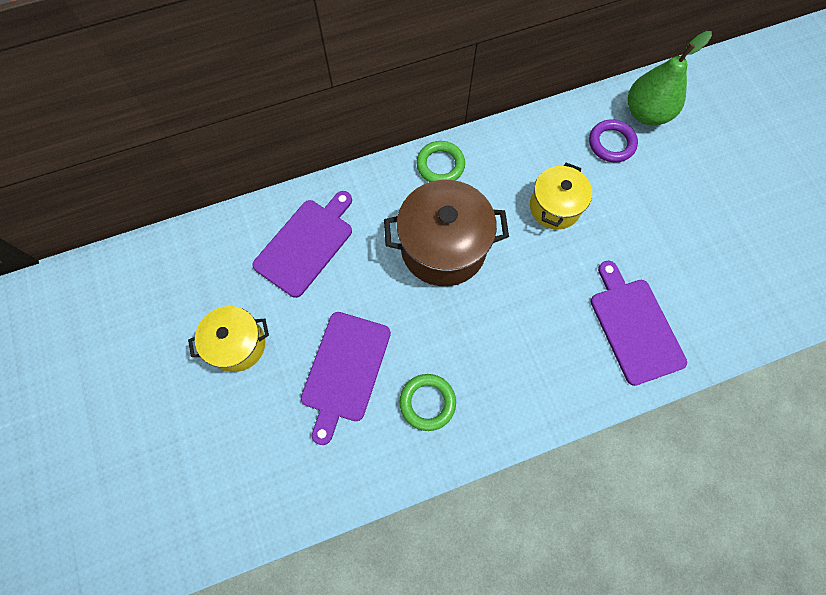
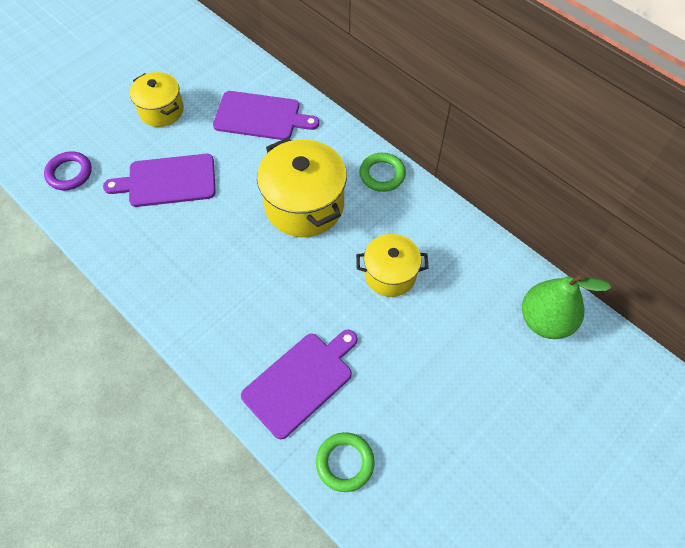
camera: 65 degrees right, 10 degrees down
brown pot [384,180,509,286] -> yellow pot [257,137,347,237]
green ring [400,374,456,431] -> green ring moved to [316,432,375,492]
purple ring [589,119,638,162] -> purple ring moved to [44,151,92,190]

